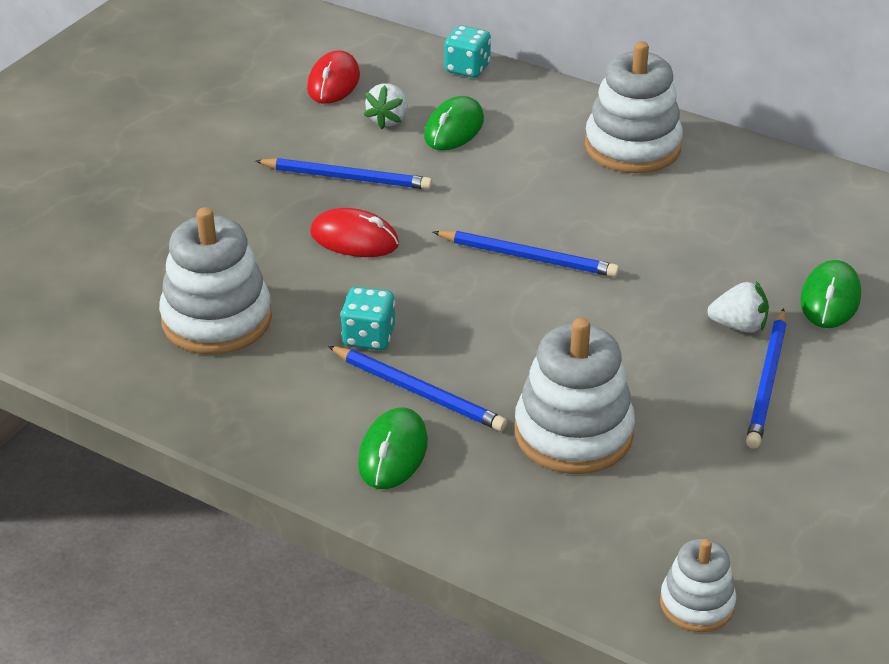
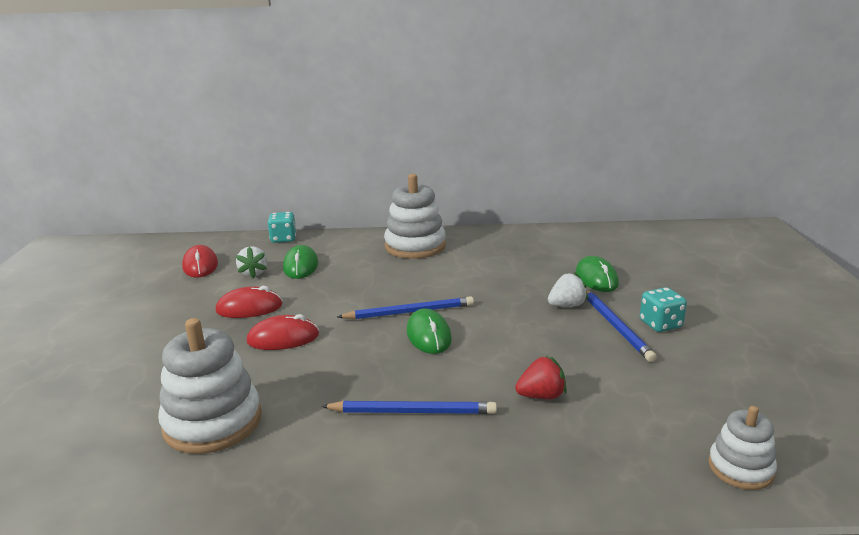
camera: 30 degrees left, 15 degrees down
blue pencil [255,158,432,190] -> red mouse [215,286,283,318]
turquoise dice [340,287,395,350] -> turquoise dice moved to [640,287,687,332]
green mouse [358,407,428,489] -> green mouse moved to [407,308,452,354]
white stacking toy [515,318,635,474] -> red strawberry [515,356,567,399]

